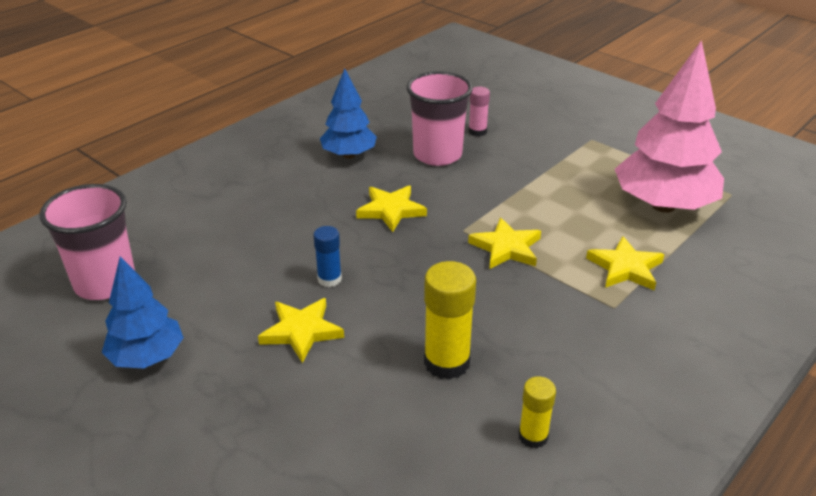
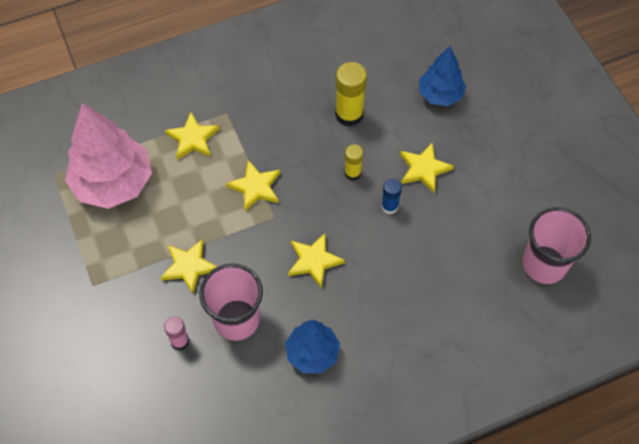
camera: 155 degrees left, 25 degrees up
blue tree [102,256,184,369] -> blue tree moved to [419,46,466,106]
yellow glue stick [518,376,556,448] -> yellow glue stick moved to [344,144,363,181]
none -> yellow star [160,239,217,294]

